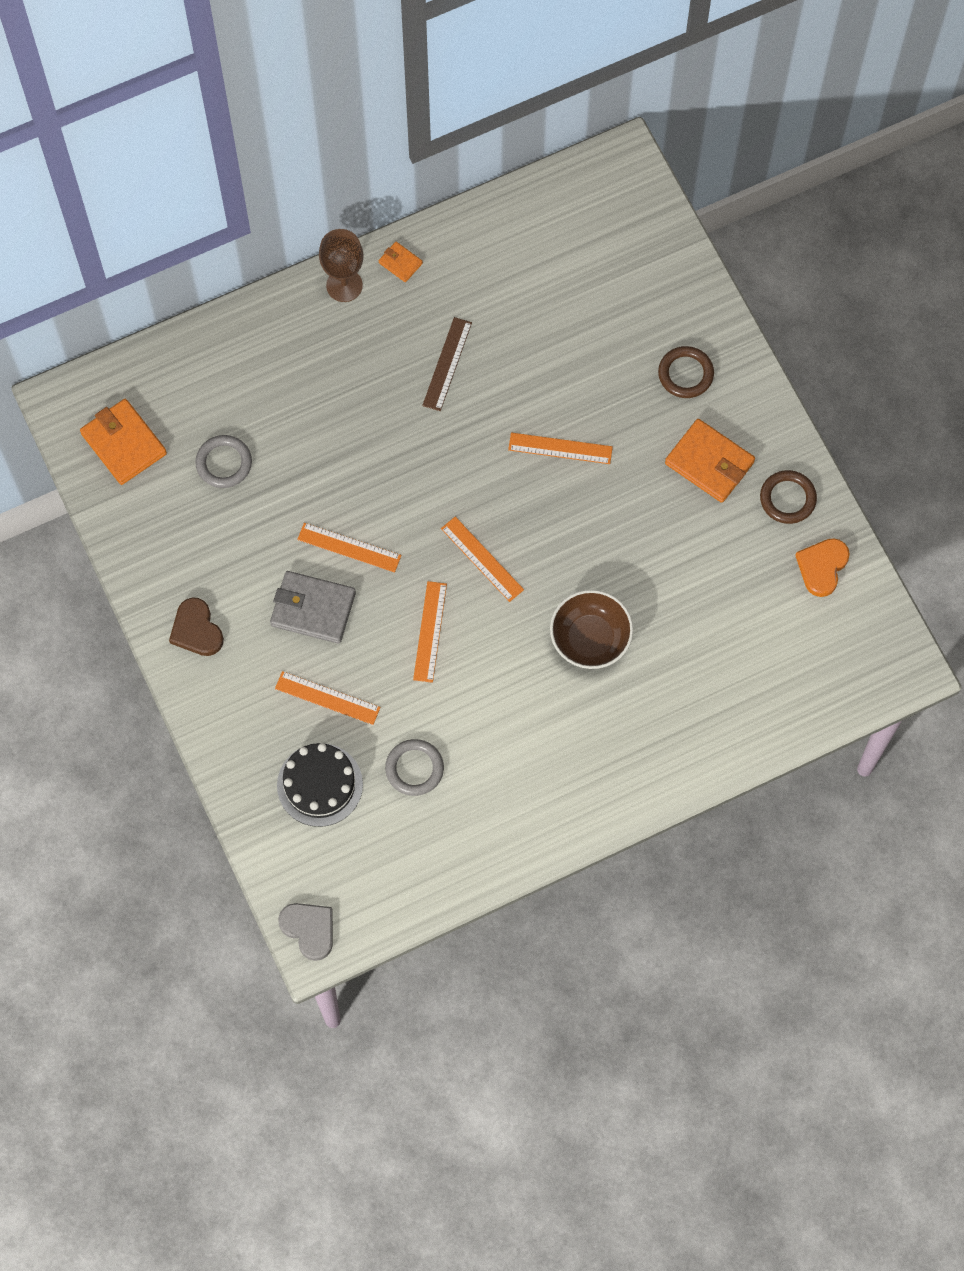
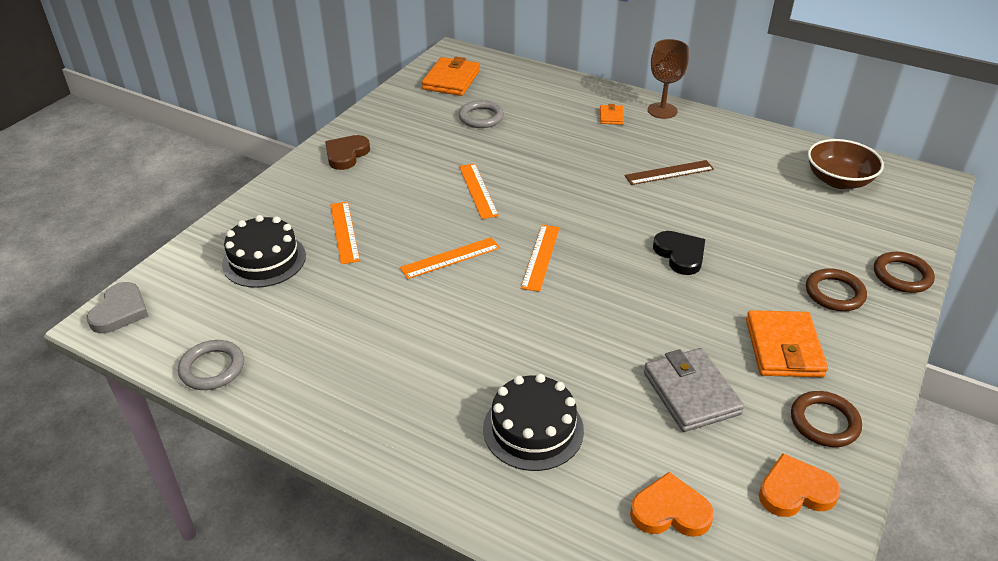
camera: 55 degrees right, 30 degrees down
grey wallet [270,571,356,644] -> grey wallet moved to [644,348,744,432]
orange wallet [379,242,423,282] -> orange wallet moved to [600,104,624,125]
grey ring [385,739,444,796] -> grey ring moved to [178,340,244,390]
orange ruler [508,432,613,464] -> black heart [653,231,705,275]
brown bowl [550,590,633,669] -> brown bowl moved to [808,139,884,189]
none -> black cake [483,374,584,471]
none -> orange heart [630,472,714,537]
none -> brown ring [874,252,935,293]

